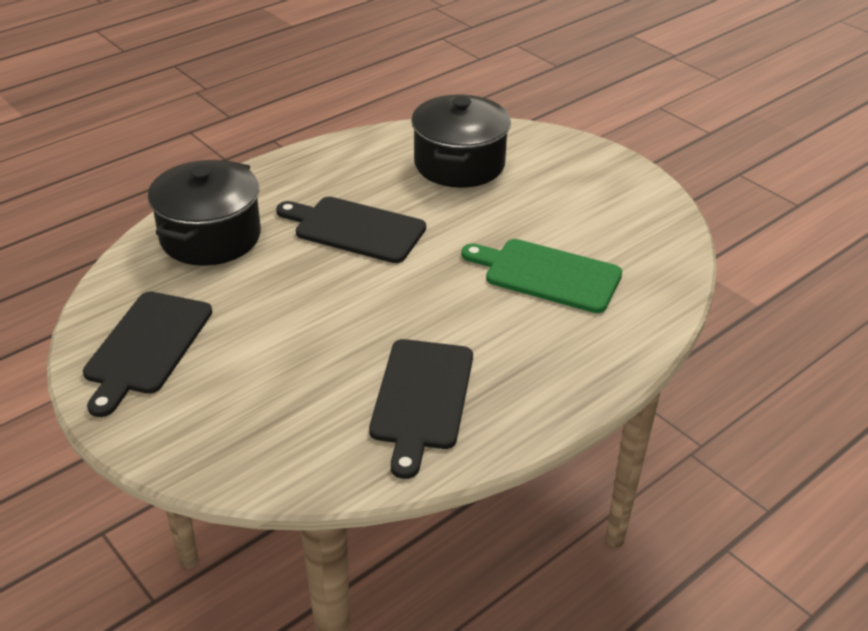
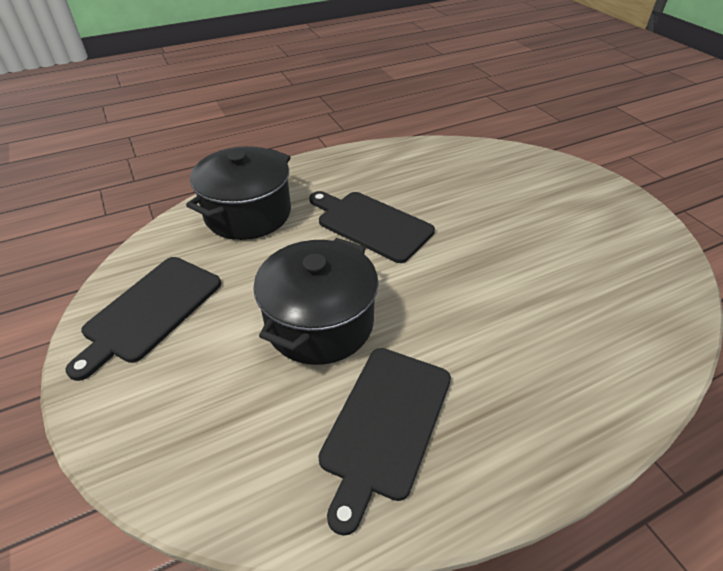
camera: 15 degrees right, 5 degrees up
black pot [411,94,511,188] -> black pot moved to [253,238,379,365]
green cutting board [461,239,622,313] -> none

